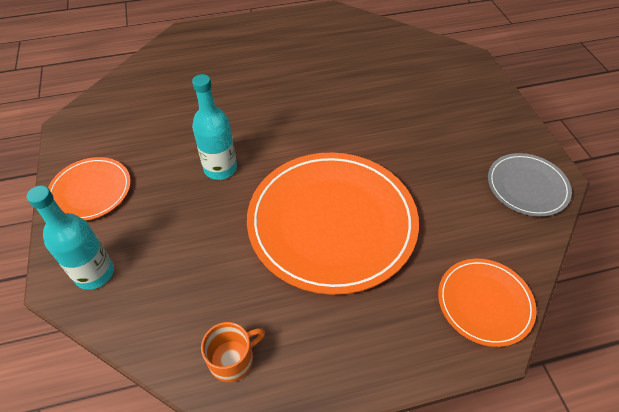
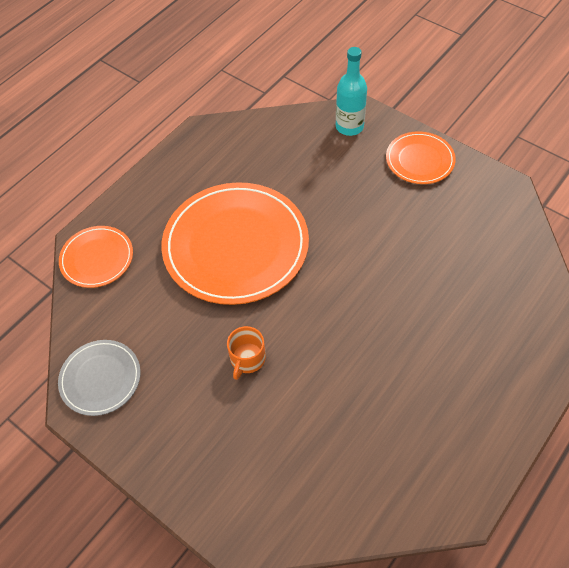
camera: 145 degrees right, 5 degrees up
turquoise bottle [192,74,237,180] -> none
orange mug [201,322,265,382] -> orange mug moved to [227,326,266,380]

